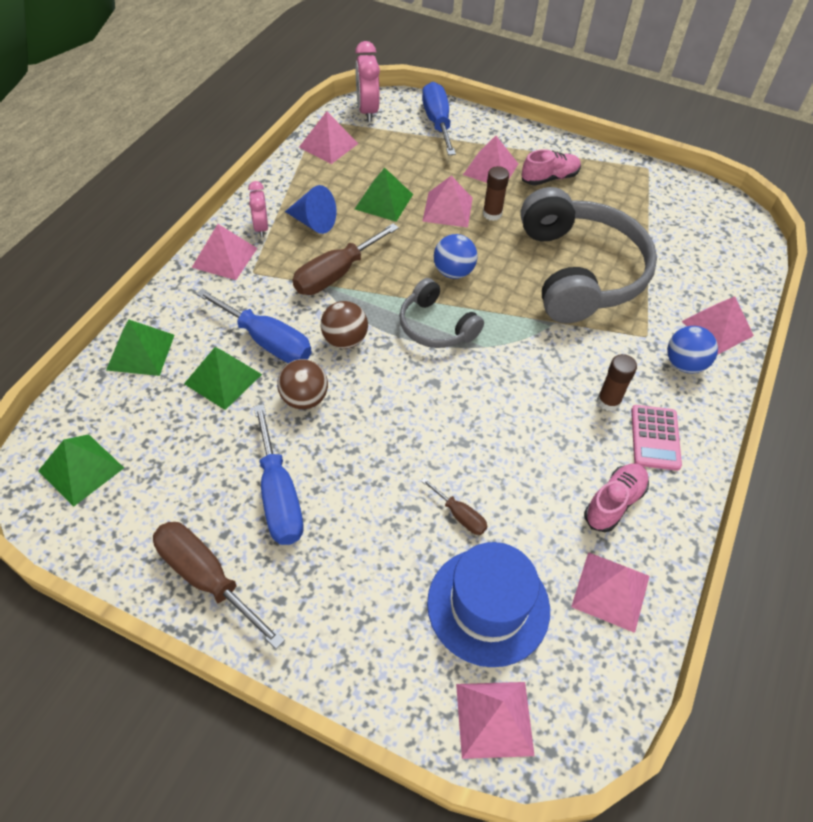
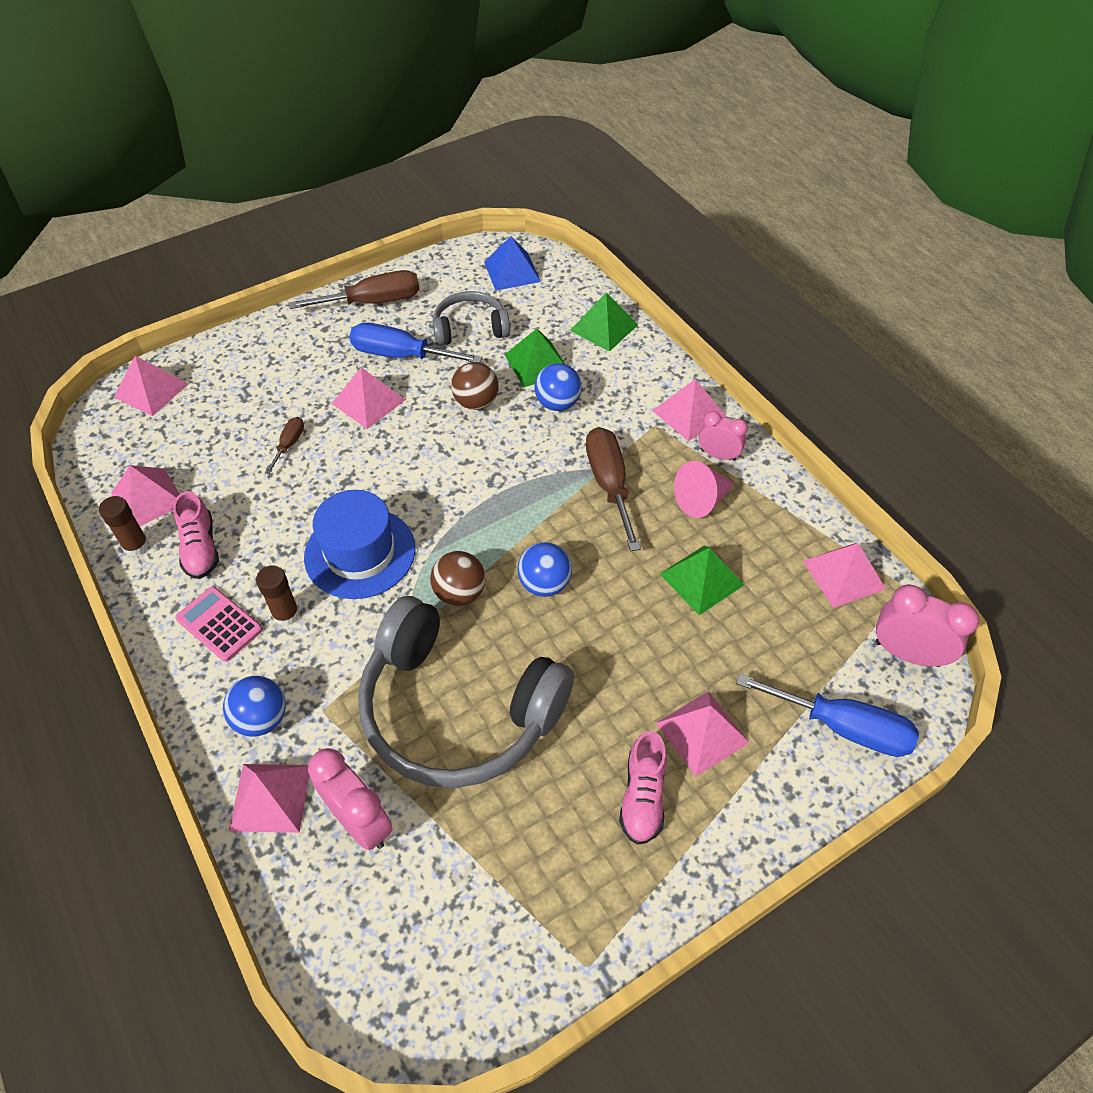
camera: 125 degrees right, 0 degrees up
green pyramid [38,434,124,507] -> blue pyramid [484,236,541,291]
blue screwdriver [196,288,312,363] -> blue ball [535,363,582,411]
blue cone [285,185,336,234] -> pink cone [674,461,735,518]
brown ball [321,301,368,349] -> brown ball moved to [430,551,486,606]
grey headphones [399,278,484,348] -> grey headphones moved to [432,291,510,346]
brown screwdriver [421,477,487,535] -> brown screwdriver turned 120 degrees clockwise [265,417,304,474]
pink pyramid [422,176,473,227] -> pink pyramid moved to [332,367,405,429]
blue hat [427,542,550,667] -> blue hat moved to [304,490,415,599]
brown glue stick [483,166,509,221] -> brown glue stick moved to [99,496,149,556]
none -> pink clock [308,748,393,850]

